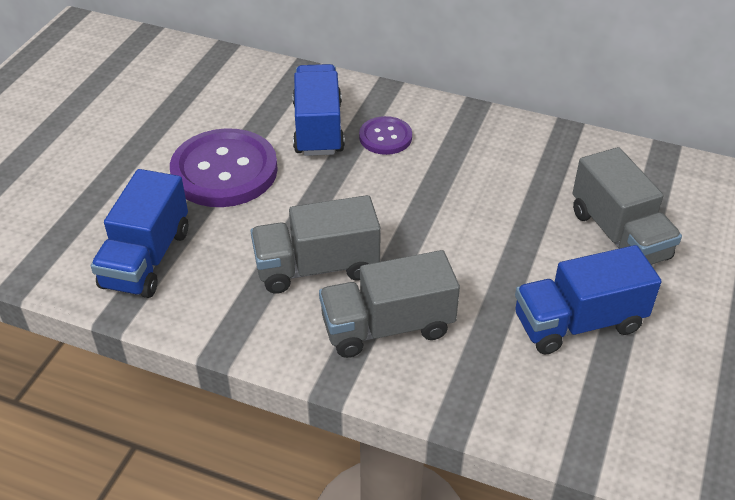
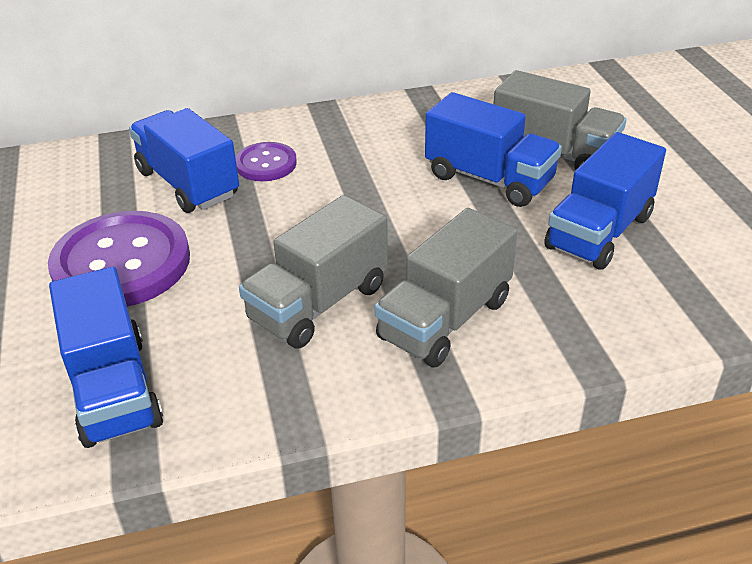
camera: 35 degrees left, 5 degrees down
none -> blue truck [425,92,562,207]

